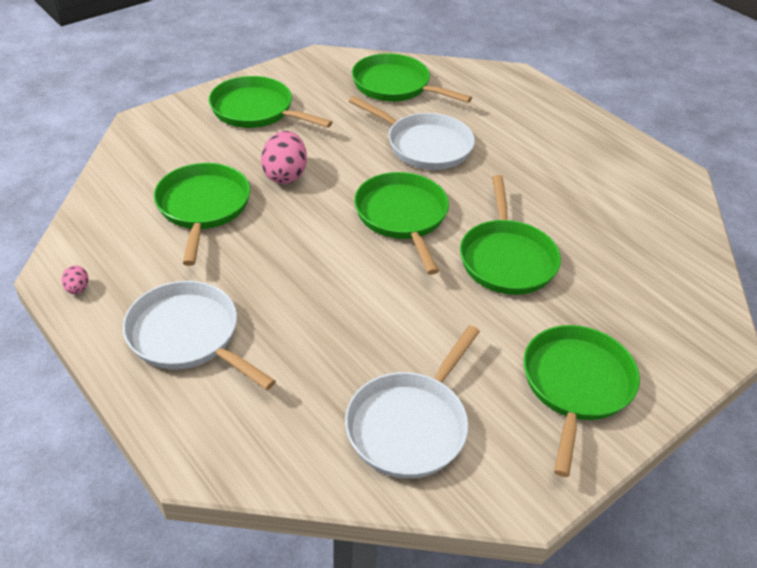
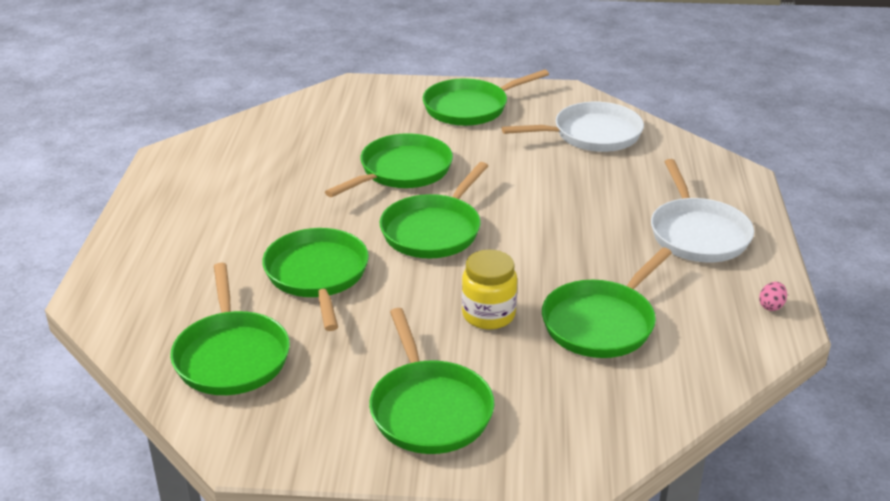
camera: 135 degrees left, 10 degrees down
pink egg [261,131,307,184] -> yellow jar [462,249,517,329]
white pan [349,96,475,170] -> green pan [262,228,369,331]

